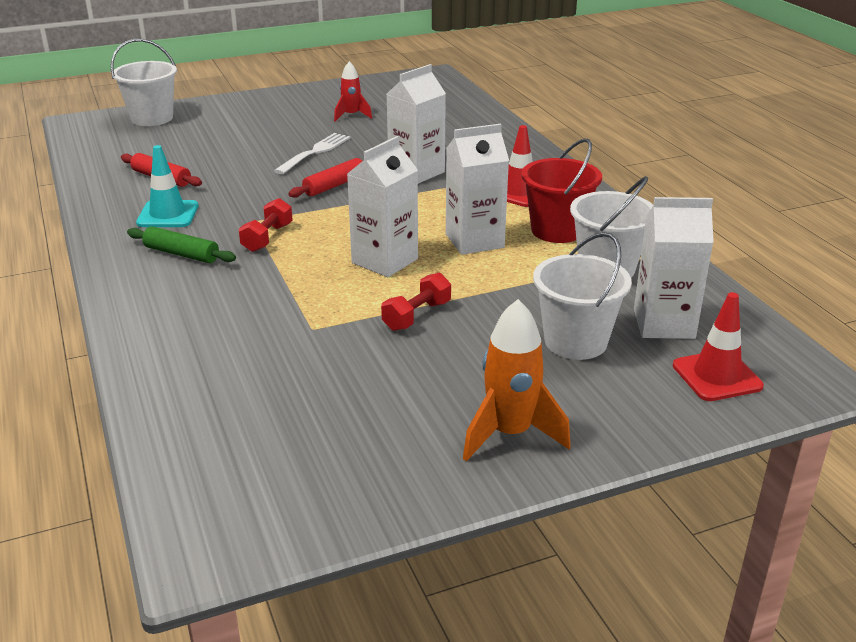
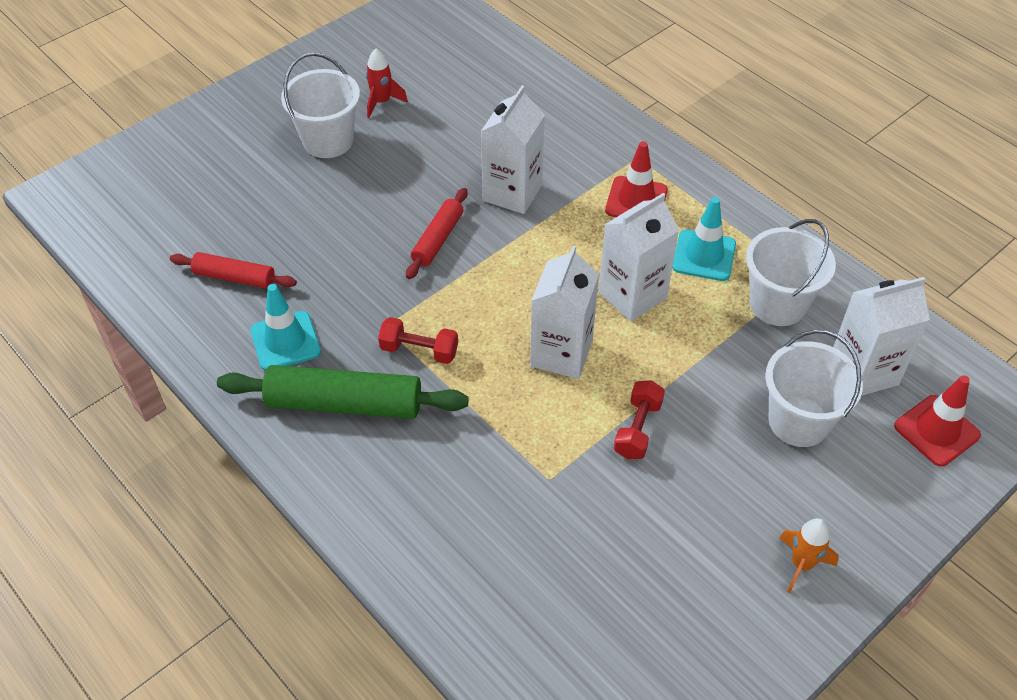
camera: 20 degrees left, 20 degrees up
white bucket [111,39,177,126] -> white bucket moved to [281,52,360,158]
green rolling pin [127,226,236,263] -> green rolling pin [217,365,469,419], size x1.73
red dumbbell [239,198,293,252] -> red dumbbell turned 75 degrees counterclockwise [378,317,458,364]
white fork [274,133,350,174] -> none
orange rocket [463,299,571,462] -> orange rocket [779,518,839,593], size x0.62
red bucket [522,138,602,243] -> turquoise traffic cone [672,197,736,281]

